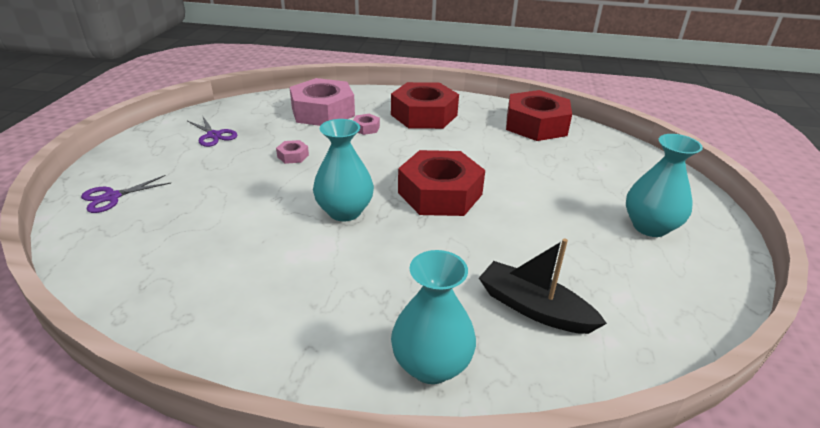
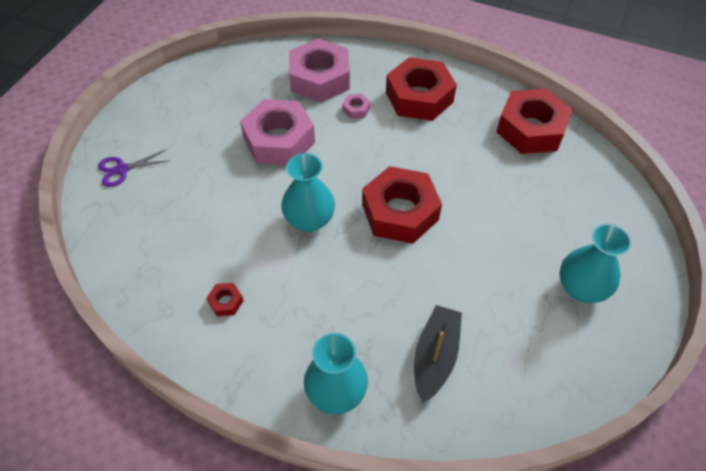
camera: 15 degrees right, 20 degrees up
purple scissors [187,117,237,147] -> none
pink nut [276,140,309,164] -> pink nut [240,99,315,165], size x2.48
black boat [479,238,607,334] -> black boat turned 60 degrees clockwise [414,305,462,403]
none -> red nut [207,283,244,316]

